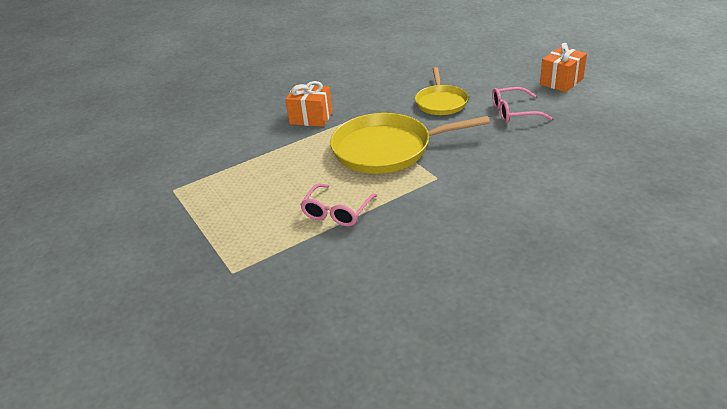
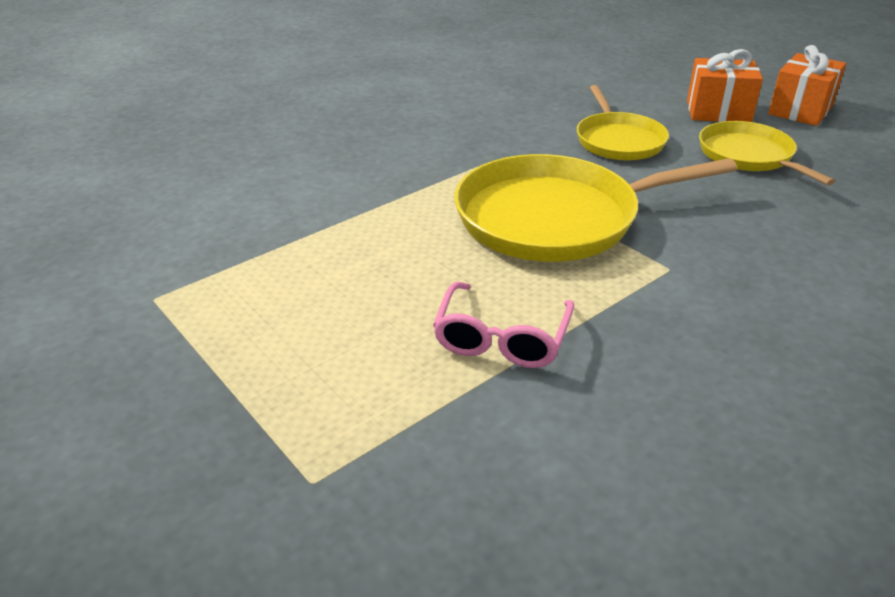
camera: 10 degrees left, 0 degrees up
orange gift [285,81,333,127] -> orange gift moved to [687,49,763,122]
pink glasses [492,87,552,123] -> yellow pan [699,121,835,185]

